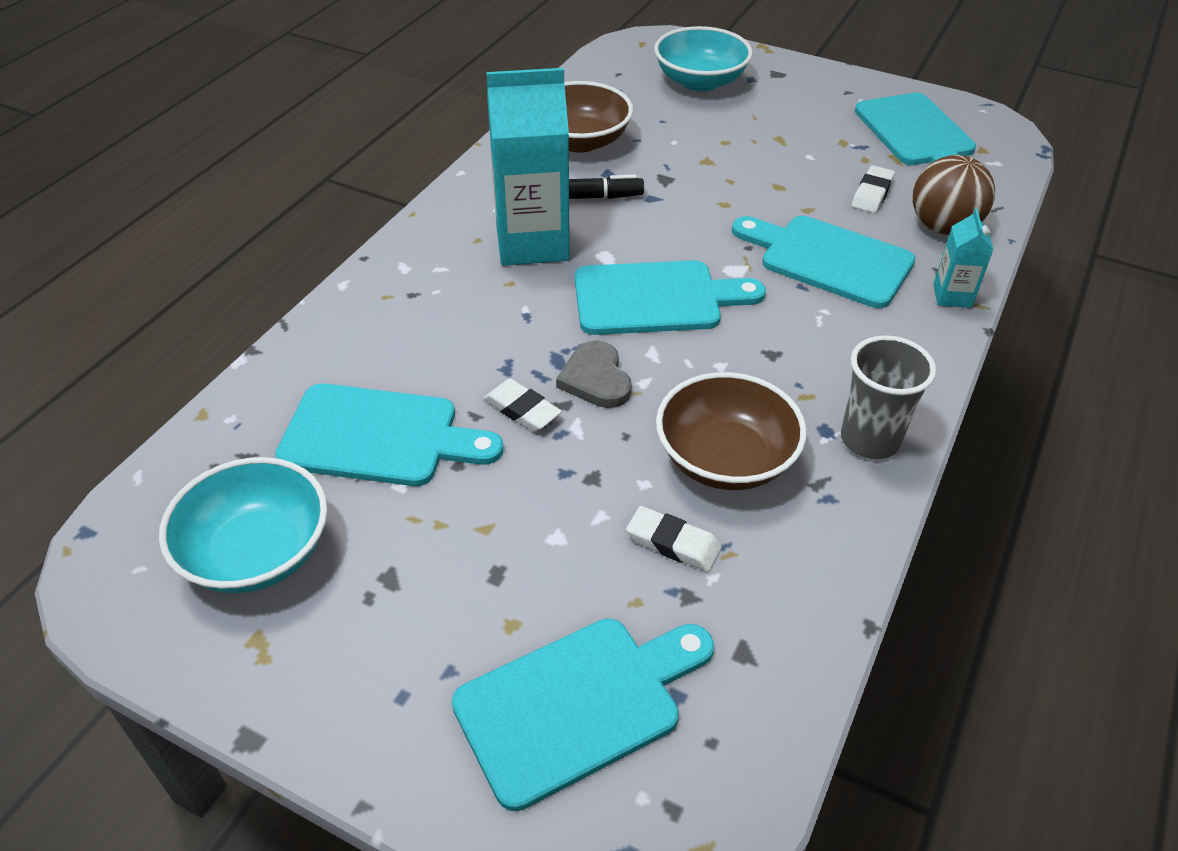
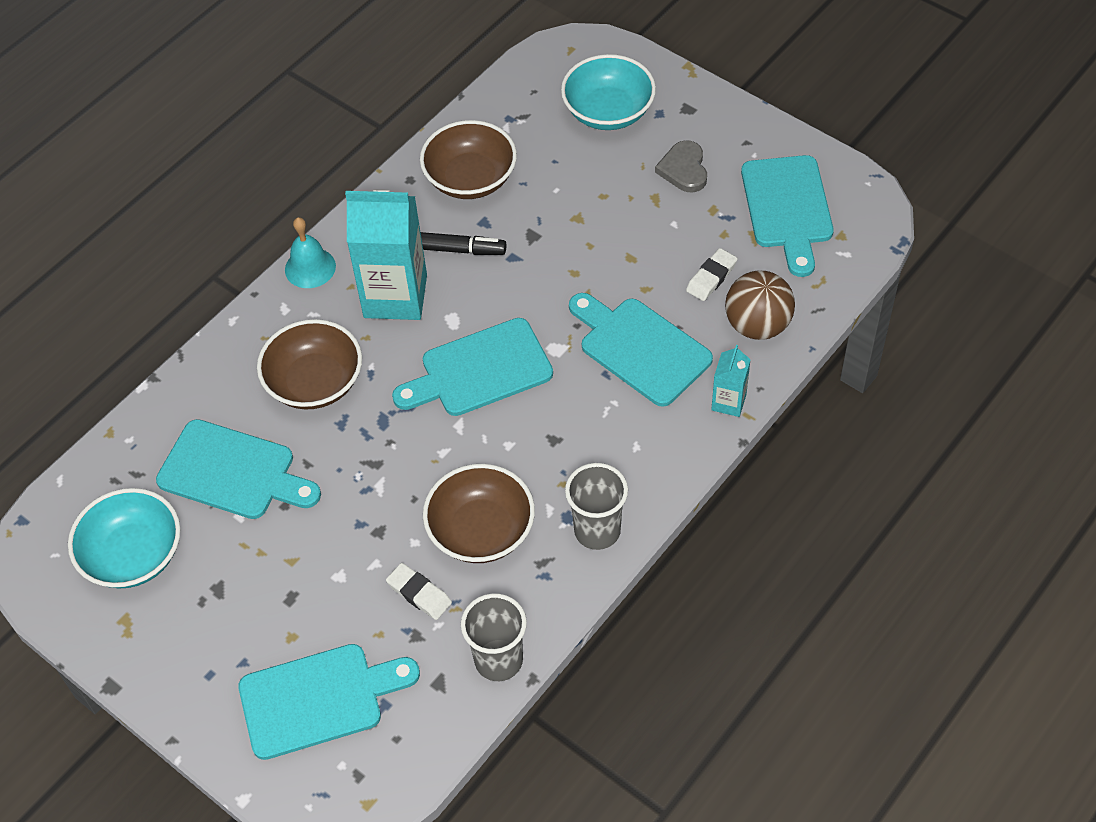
camera: 15 degrees right, 10 degrees up
white eraser [483,379,562,432] -> none
grey heart [556,341,632,408] -> grey heart moved to [655,140,707,193]
turquoise cutting board [575,260,766,335] -> turquoise cutting board turned 150 degrees clockwise [392,318,553,416]
none -> brown bowl [257,319,362,410]
none -> turquoise bell [285,217,336,288]
none -> grey cup [461,593,527,681]

